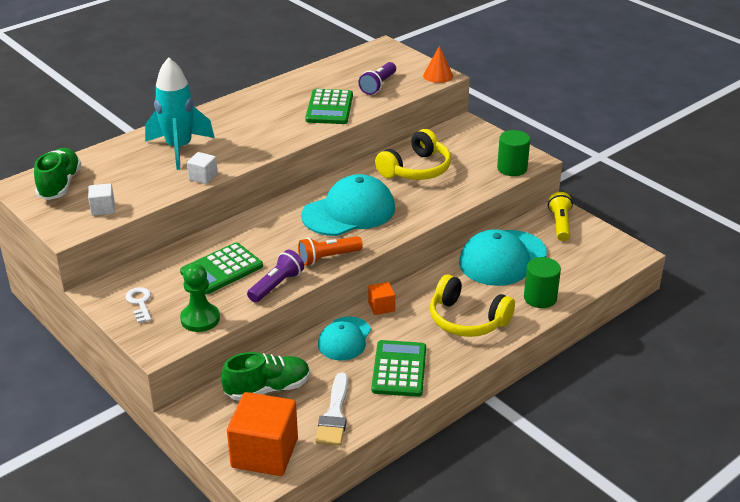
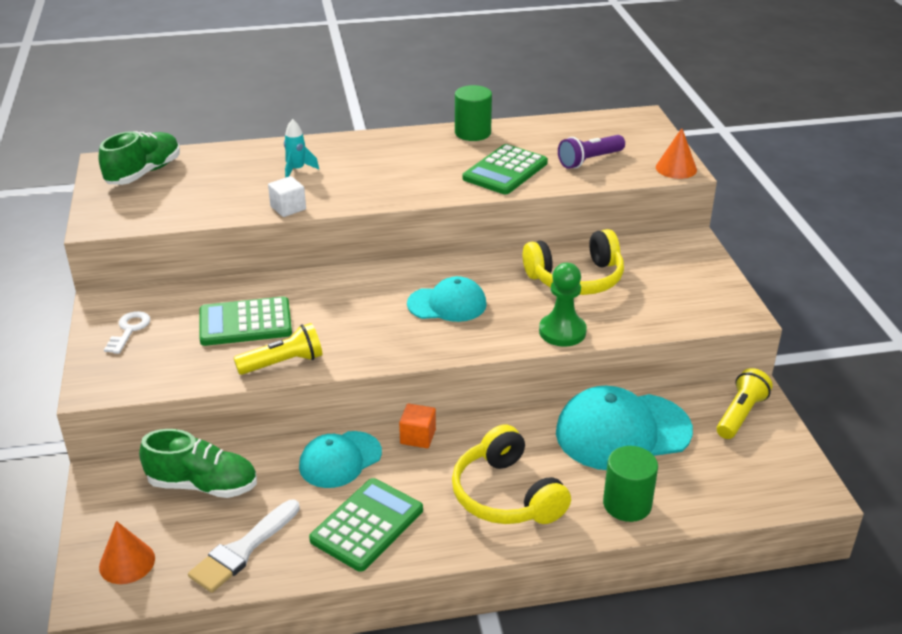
camera: 30 degrees right, 0 degrees up
white cube [88,183,115,216] -> none
turquoise rocket [145,57,215,170] -> turquoise rocket [284,119,319,178], size x0.45
green pawn [180,264,220,332] -> green pawn moved to [539,263,587,346]
orange cube [227,392,298,476] -> orange cone [99,521,155,584]
purple flashlight [247,249,304,303] -> yellow flashlight [234,323,322,375]
orange flashlight [298,236,363,265] -> none
turquoise cap [301,174,395,236] -> turquoise cap [407,276,487,322], size x0.61
green cylinder [497,130,530,176] -> green cylinder moved to [455,85,492,141]

